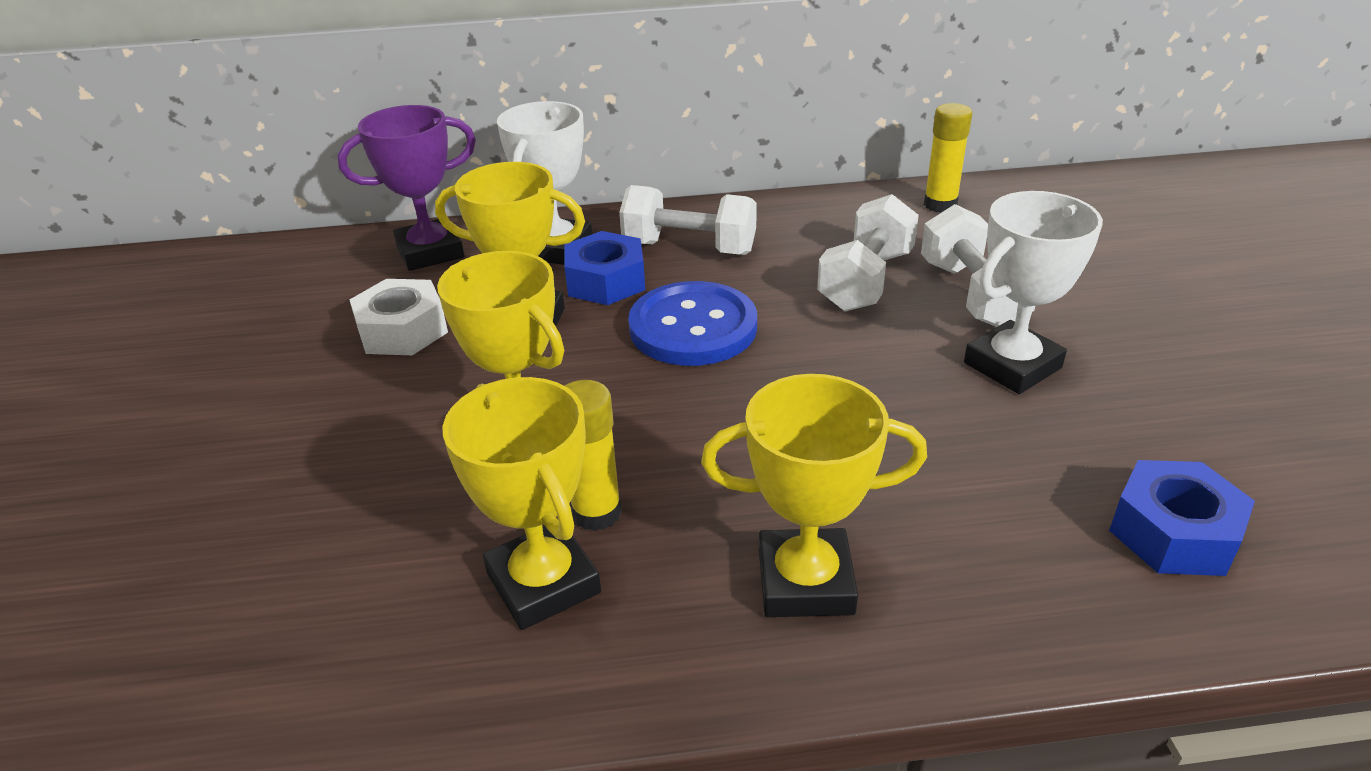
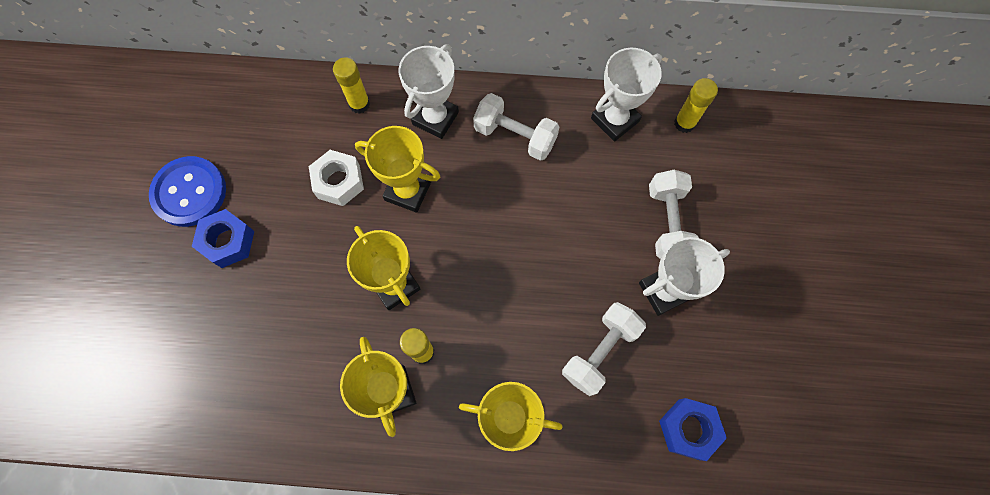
camera: 10 degrees right, 35 degrees up
purple trophy [338,105,476,271] -> yellow glue stick [333,58,370,114]
blue nut [564,231,645,305] -> blue nut moved to [192,209,254,268]
blue button [628,281,757,366] -> blue button moved to [149,156,226,227]
white dumbbell [817,194,919,311] -> white dumbbell moved to [562,302,646,396]
none -> white trophy [591,48,662,142]

